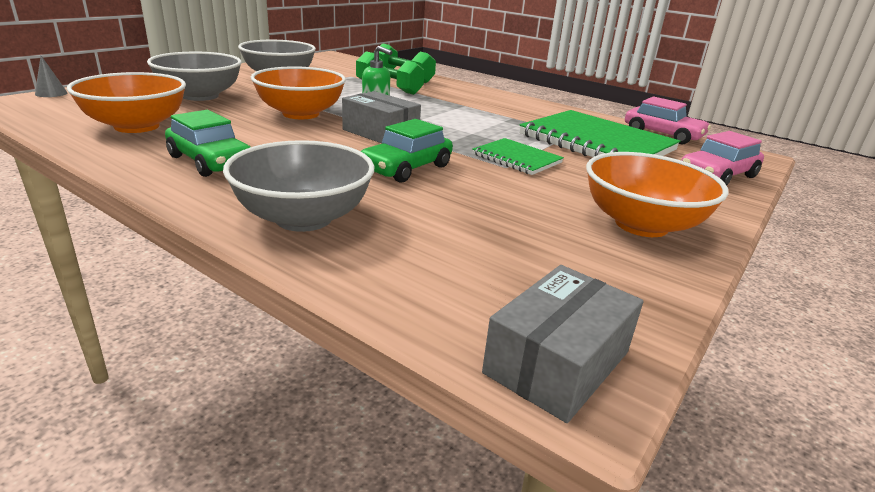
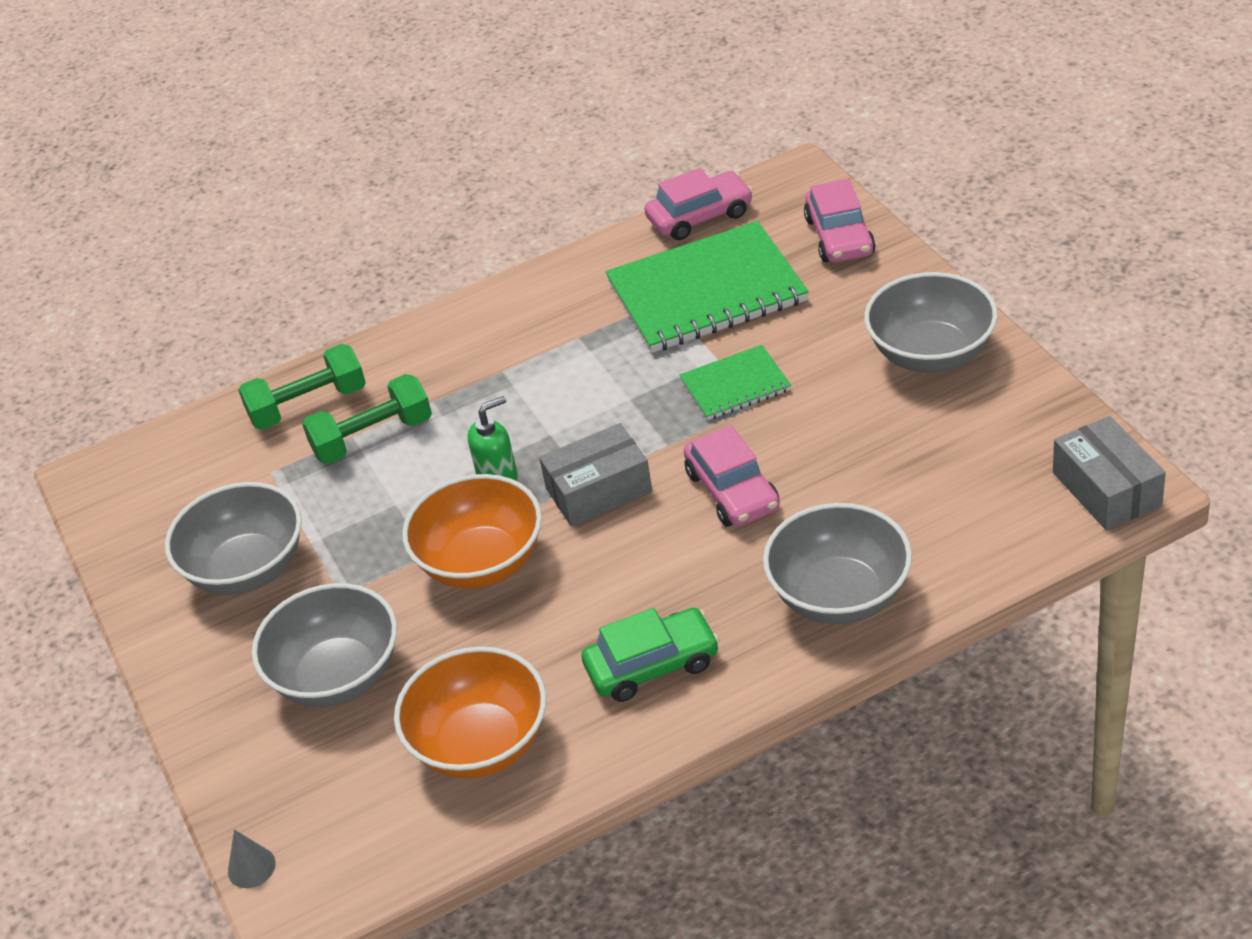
camera: 55 degrees left, 15 degrees up
green car [361,119,453,183] -> pink car [683,425,780,527]
orange bowl [586,152,729,237] -> grey bowl [864,272,998,373]

